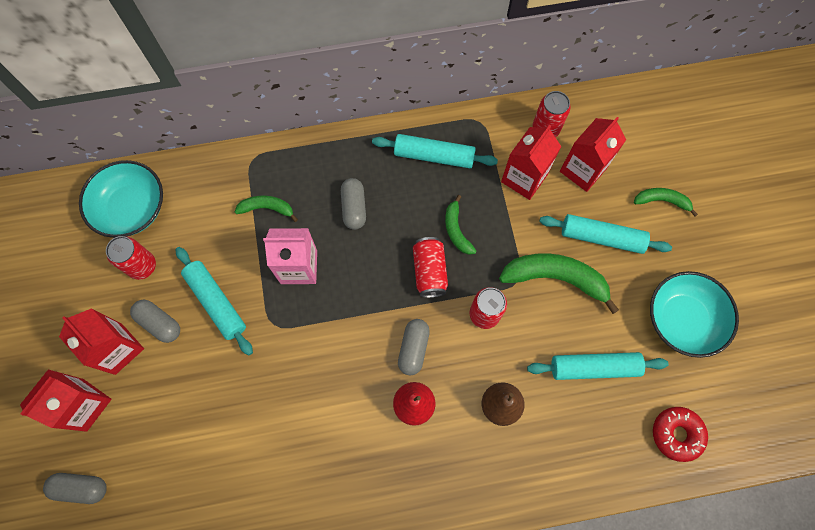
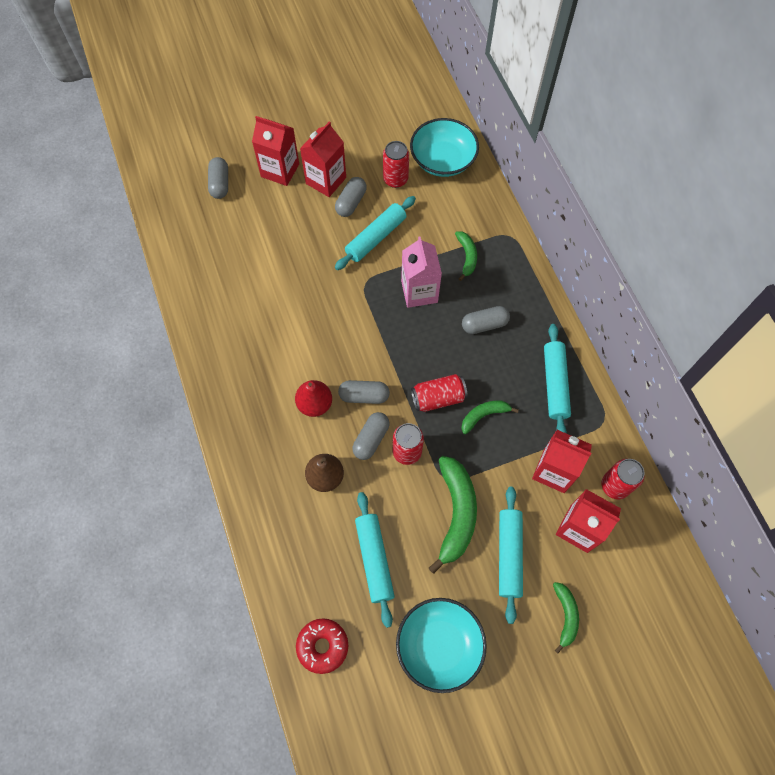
camera: 80 degrees right, 5 degrees down
none -> grey capsule [352,412,390,460]

